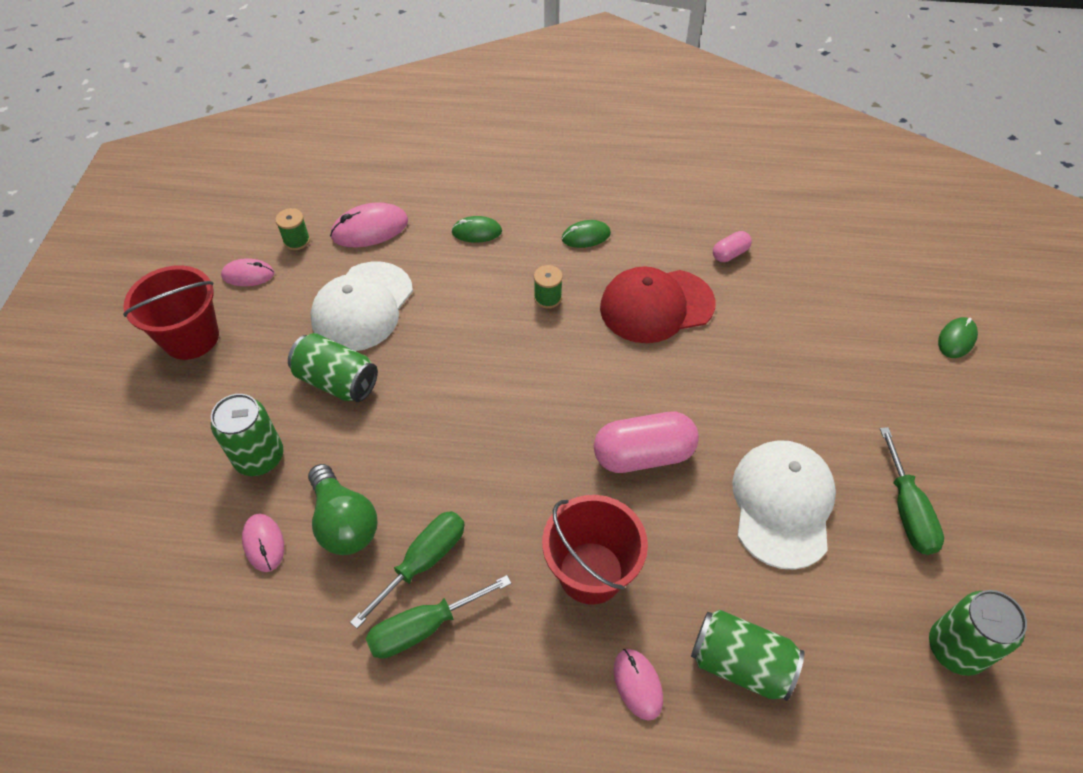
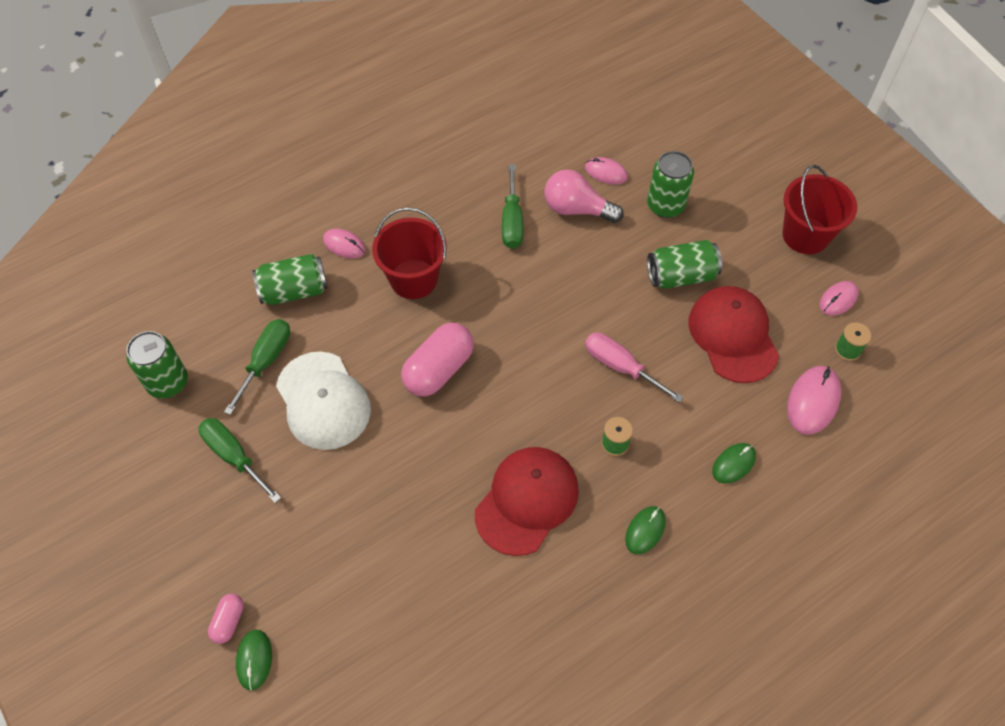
camera: 140 degrees right, 5 degrees up
green light bulb [308,464,378,555] -> pink light bulb [545,169,624,223]
white cap [310,261,413,351] -> red cap [688,286,779,383]
green screwdriver [366,575,512,659] -> green screwdriver moved to [224,319,290,415]
pink capsule [713,231,752,262] -> pink capsule moved to [208,593,244,644]
none -> pink screwdriver [585,333,684,403]

